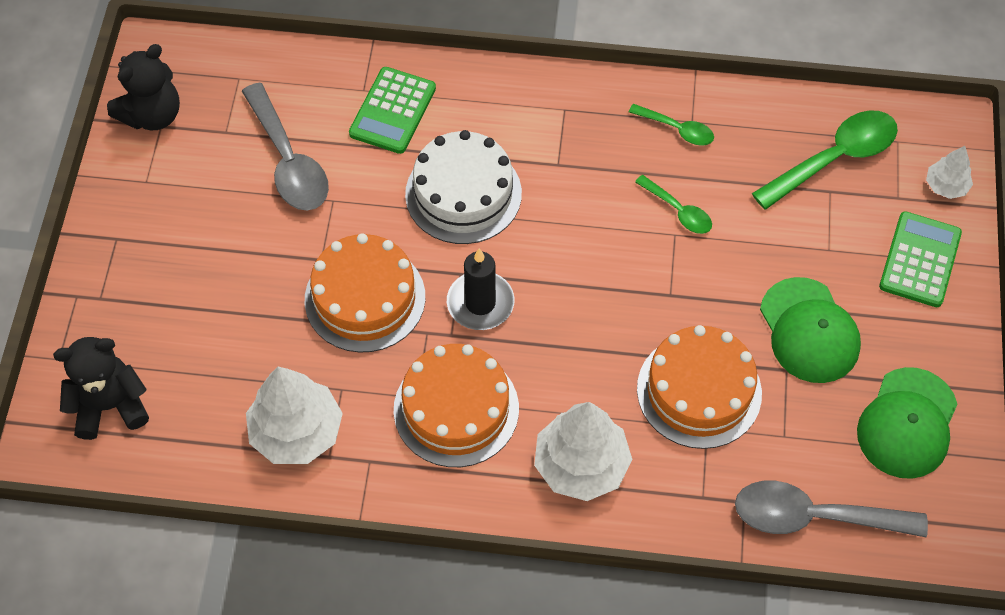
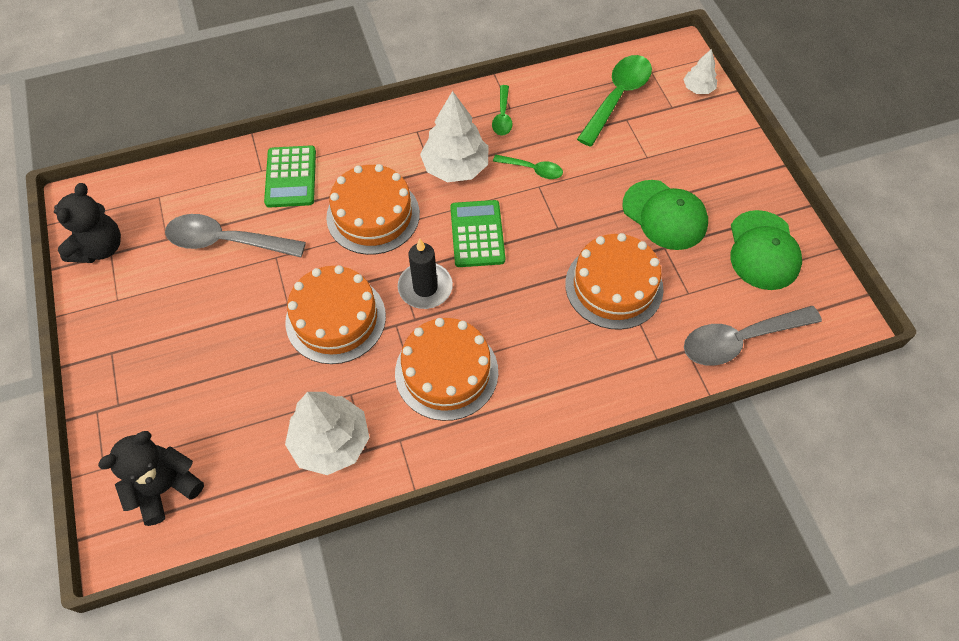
camera: 25 degrees left, 0 degrees up
grey spoon [242,83,329,210] -> grey spoon turned 150 degrees clockwise [165,214,306,257]
white cake [405,130,522,244] -> orange cake [326,164,420,255]
white tree [534,402,633,501] -> white tree moved to [420,91,489,182]
green spoon [629,104,714,146] -> green spoon turned 90 degrees clockwise [492,85,513,136]
green calculator [879,211,962,307] -> green calculator moved to [450,200,505,267]

